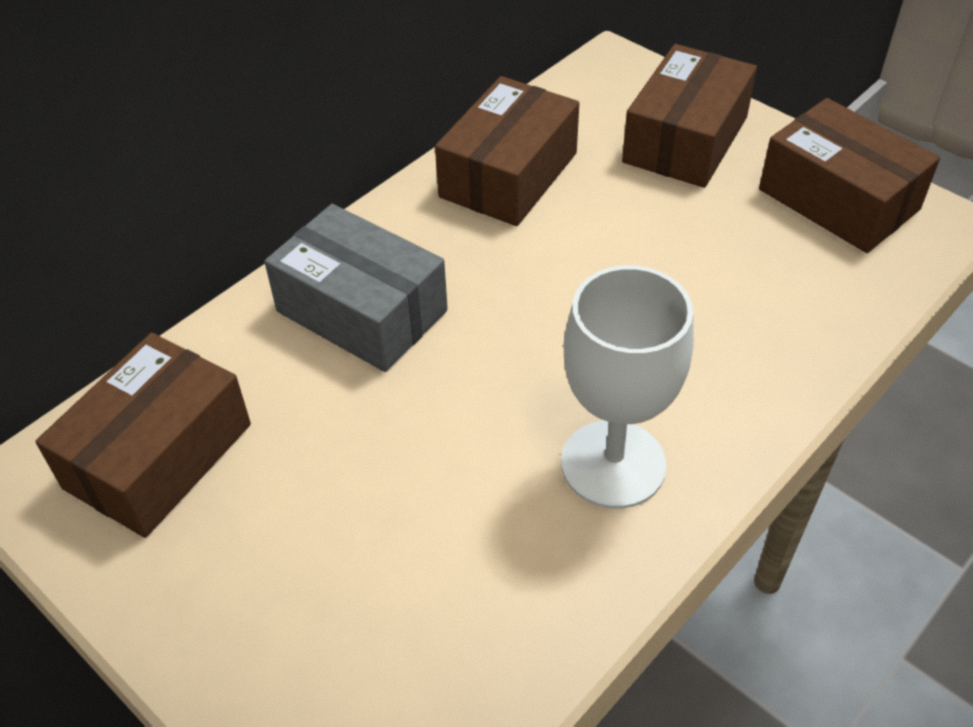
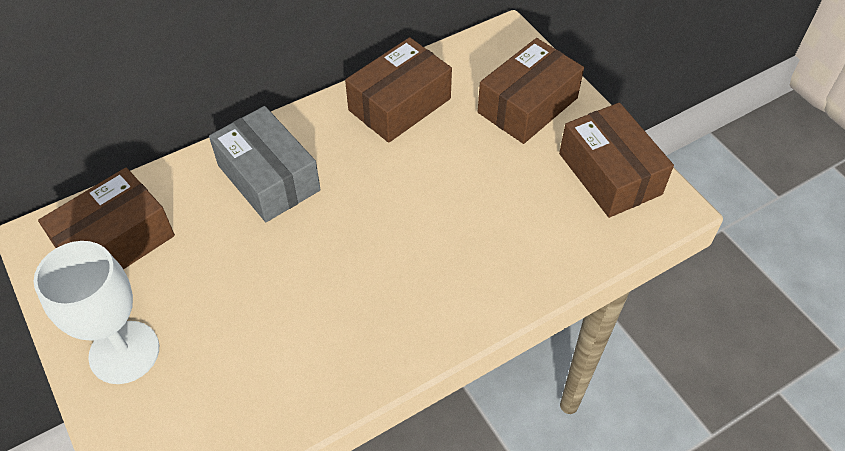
camera: 15 degrees right, 5 degrees up
white goblet [561,266,694,508] -> white goblet moved to [34,241,159,384]

